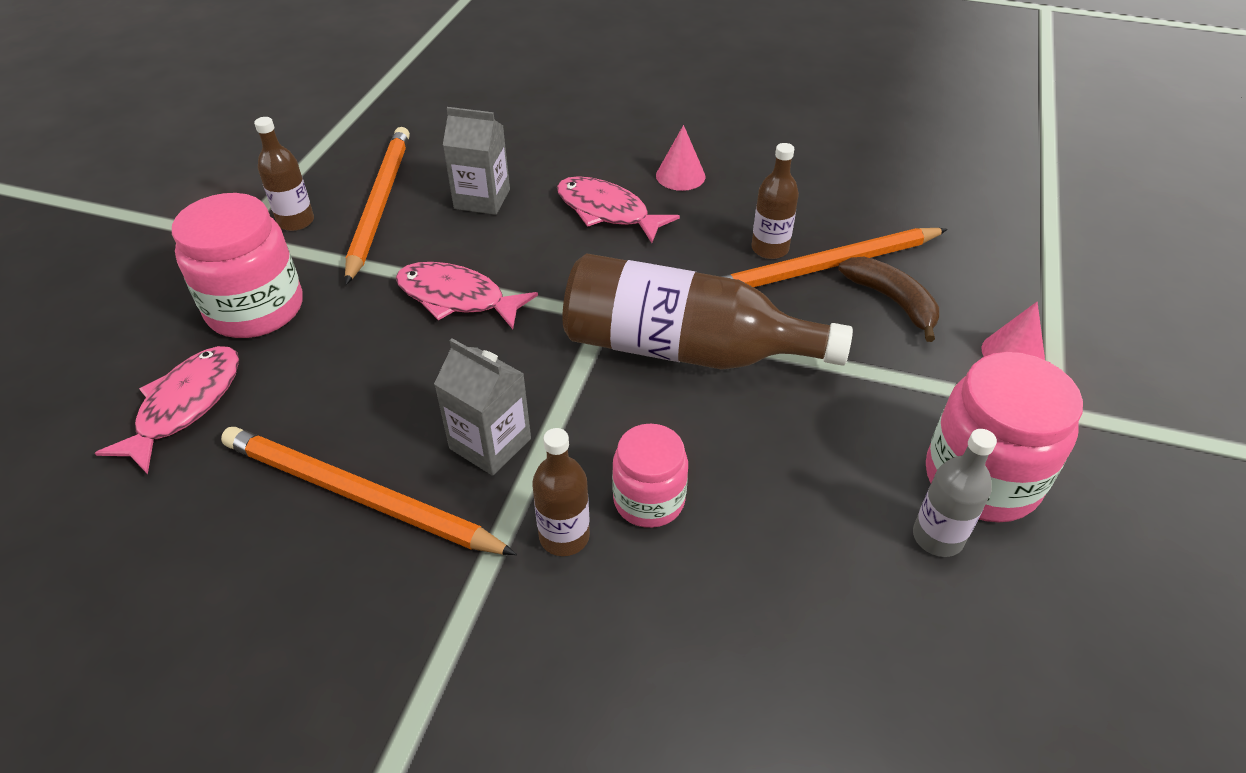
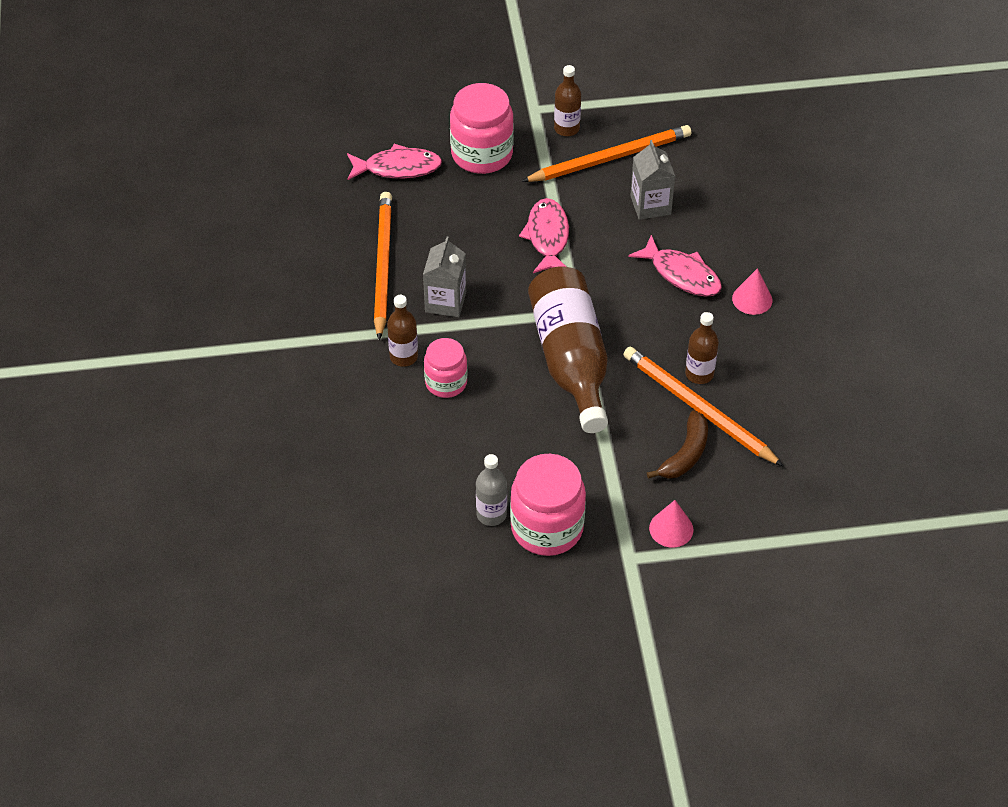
camera: 65 degrees right, 5 degrees up
pink fish [557,176,680,243] -> pink fish turned 120 degrees clockwise [629,235,722,296]

